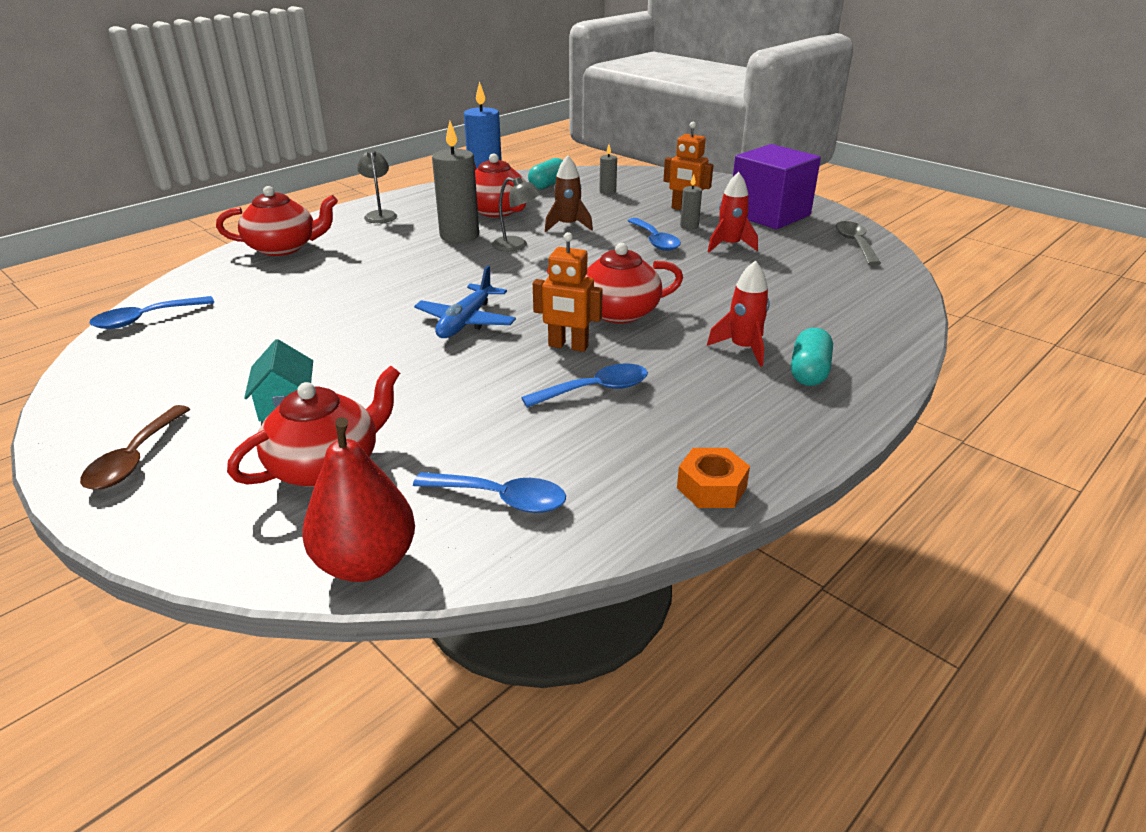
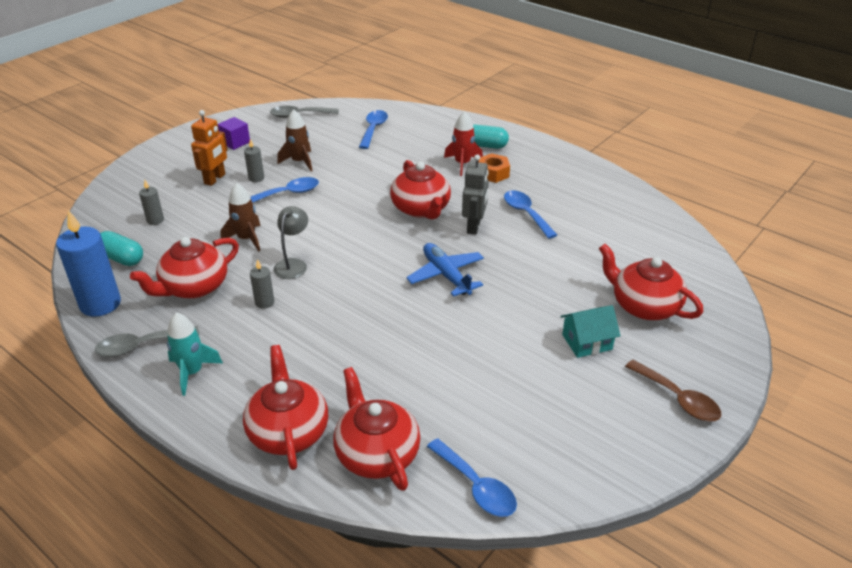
camera: 95 degrees left, 5 degrees up
brown spoon [80,405,190,490] -> brown spoon turned 45 degrees clockwise [625,360,721,422]
red pear [302,417,415,582] -> none
grey lamp [357,149,397,223] -> turquoise rocket [167,312,223,396]
blue spoon [413,472,566,513] -> blue spoon moved to [359,110,388,149]
blue plane [414,266,516,338] -> blue plane turned 135 degrees counterclockwise [406,243,484,297]
grey candle [432,121,479,243] -> grey candle [250,259,274,309], size x0.48
orange robot [533,232,603,352] -> grey robot [462,154,489,235]
orange nut [677,448,750,508] -> orange nut moved to [478,153,510,183]
red rocket [708,172,758,252] -> brown rocket [277,110,312,171]
purple cube [733,144,821,229] -> purple cube [218,117,250,150], size x0.44
none -> grey spoon [95,326,199,357]
none -> red teapot [333,367,420,491]

